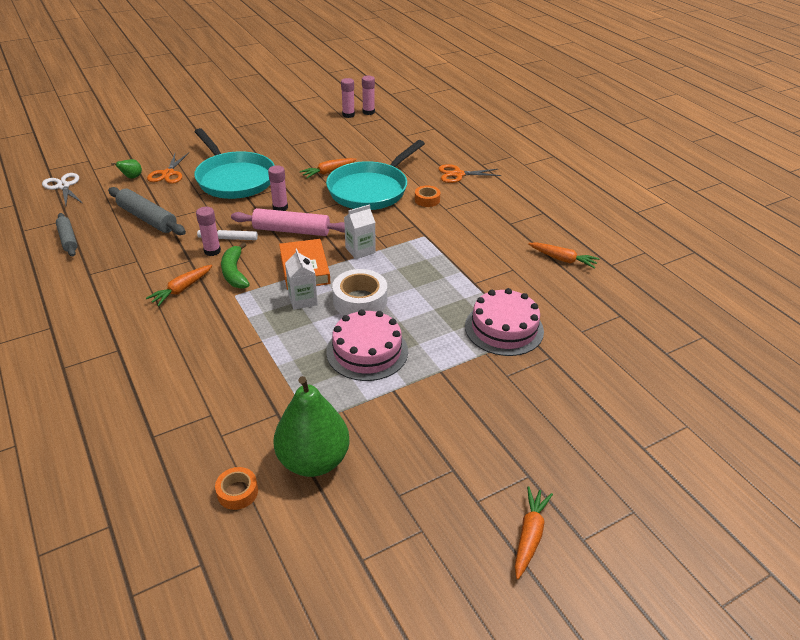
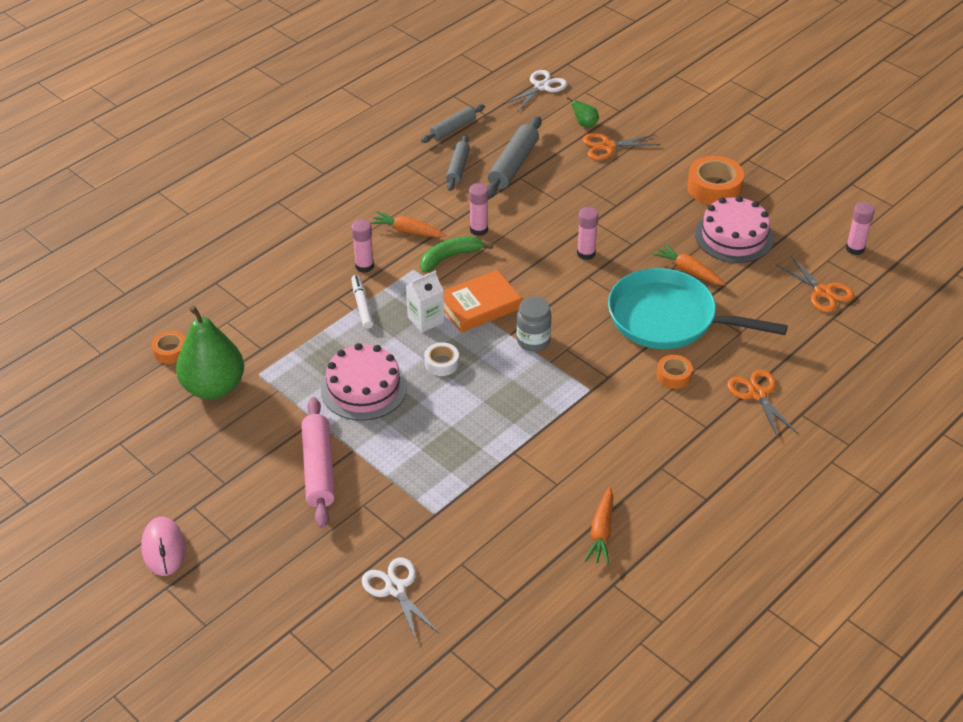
camera: 75 degrees right, 5 degrees up
turquoise pan [194,128,275,199] -> none
white marker [197,230,258,240] -> white marker moved to [351,275,374,329]
pink rolling pin [231,208,345,236] -> pink rolling pin moved to [301,397,335,528]
white tape [332,269,387,315] -> white tape [424,342,459,376], size x0.57
white carton [344,204,376,259] -> grey jar [516,297,551,352]
pink glue stick [362,76,375,115] -> pink glue stick moved to [351,219,374,273]
pink cake [465,288,544,356] -> pink cake moved to [695,196,774,263]
orange carrot [515,486,553,579] -> pink mouse [141,517,186,576]
none -> white scissors [362,558,439,642]
none -> grey rolling pin [446,135,470,191]
none -> orange tape [687,156,744,205]
none -> orange scissors [776,255,854,312]

